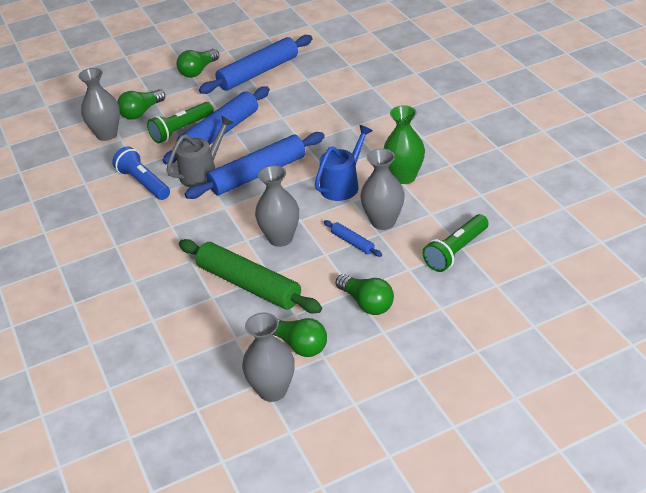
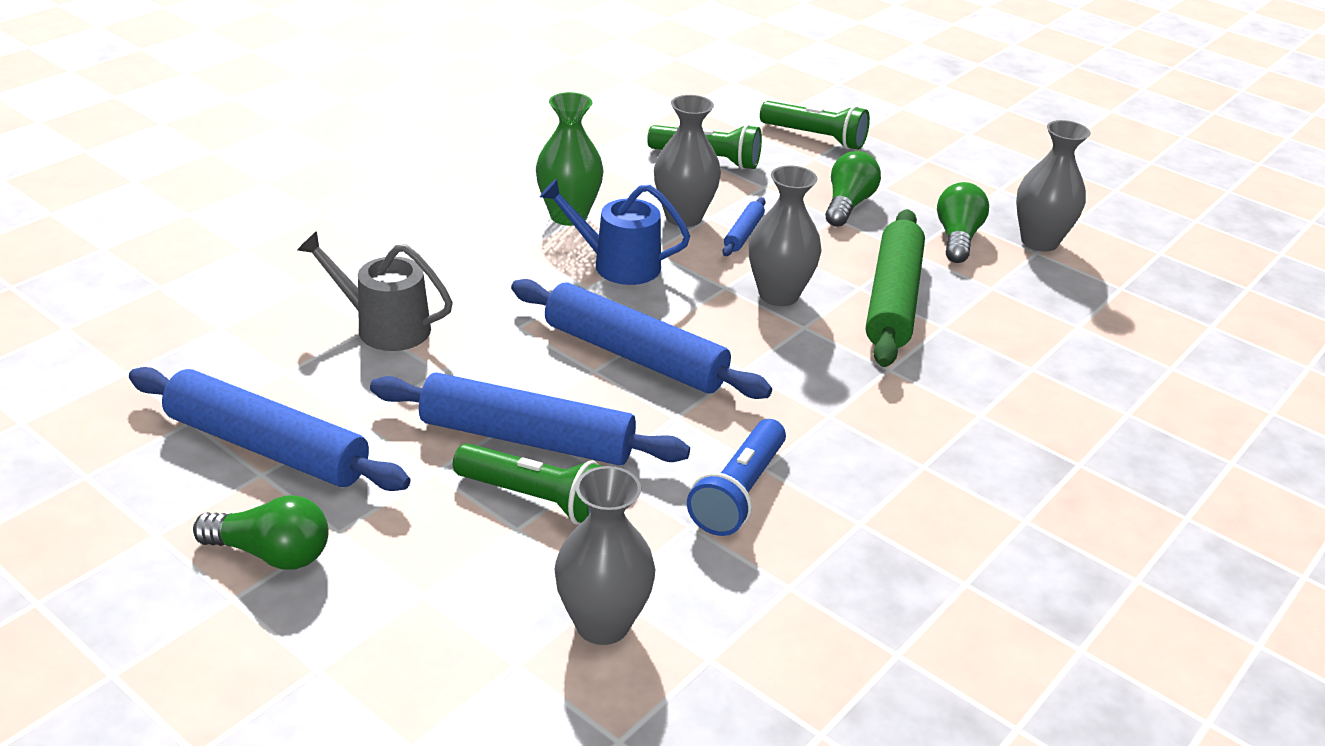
camera: 120 degrees left, 5 degrees down
green light bulb [117,89,165,120] -> none
grey watering can [166,116,234,187] -> grey watering can moved to [297,231,453,351]
none -> green flashlight [760,101,870,150]

